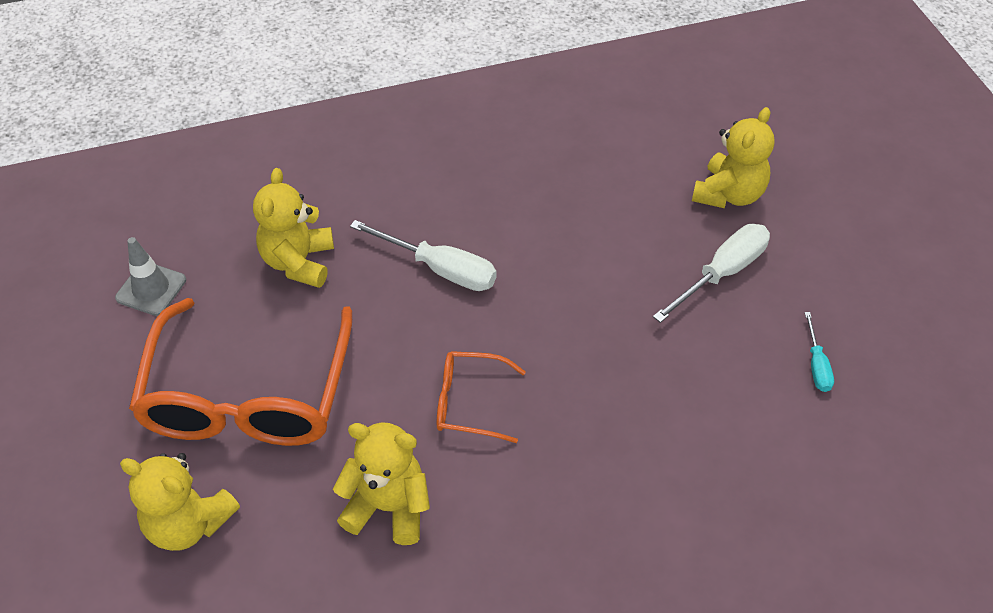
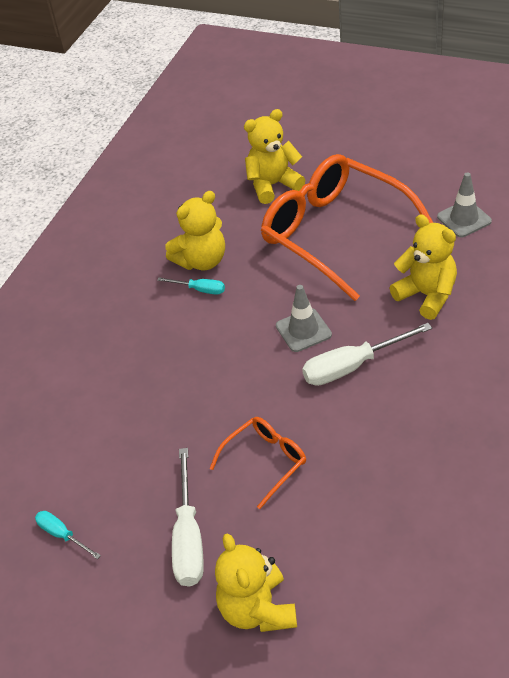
camera: 135 degrees right, 5 degrees down
orange glasses [437,351,526,443] -> orange glasses moved to [209,417,306,509]
none -> turquoise screwdriver [157,277,225,295]
none -> grey traffic cone [276,285,332,352]

